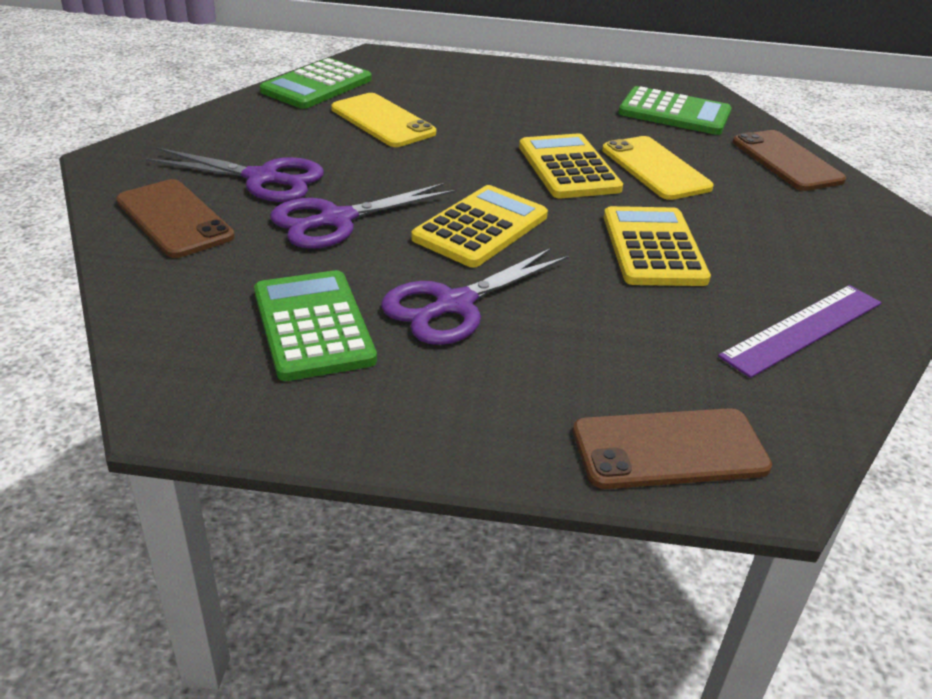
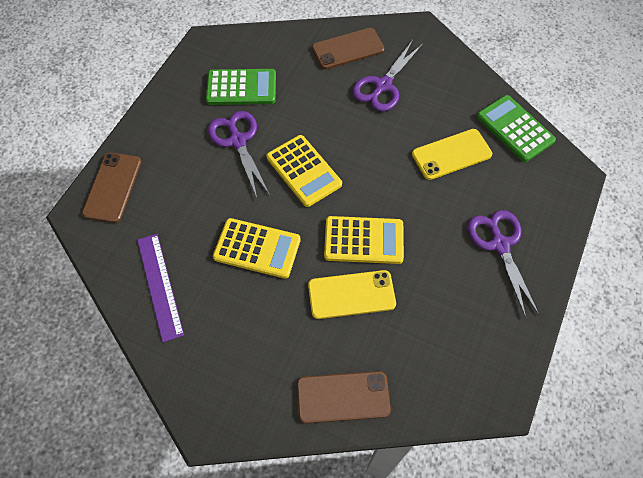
camera: 110 degrees right, 25 degrees up
purple scissors [270,183,456,249] -> purple scissors moved to [468,210,539,318]
green calculator [618,86,731,135] -> none

